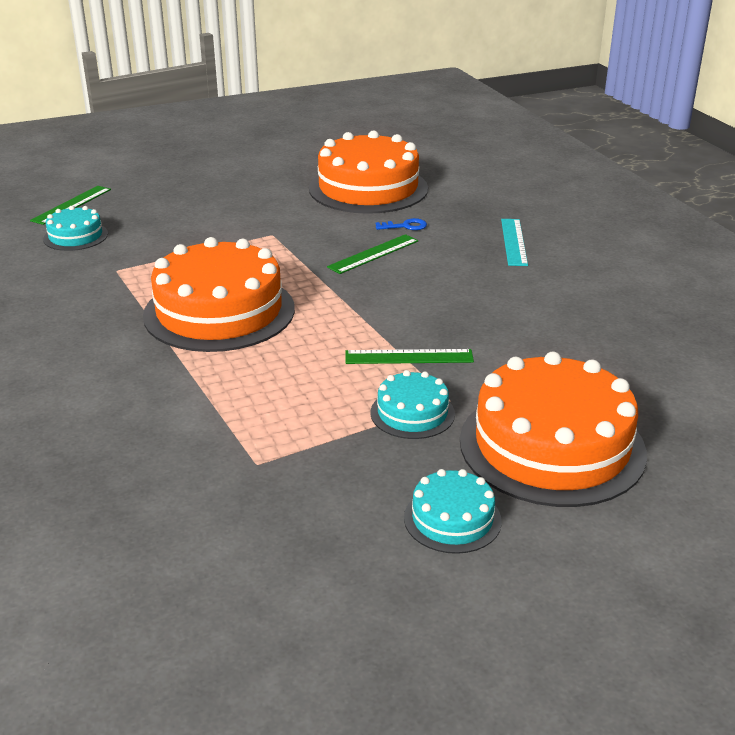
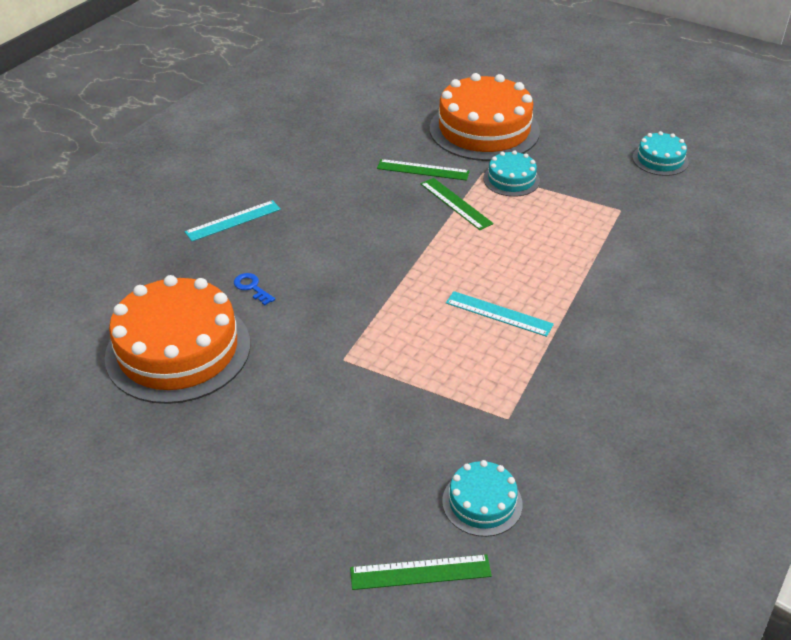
camera: 125 degrees left, 10 degrees up
orange cake [143,237,295,352] -> turquoise ruler [446,291,554,337]
green ruler [327,234,418,274] -> green ruler moved to [377,159,470,181]
turquoise cake [404,469,502,554] -> turquoise cake moved to [632,131,689,176]

